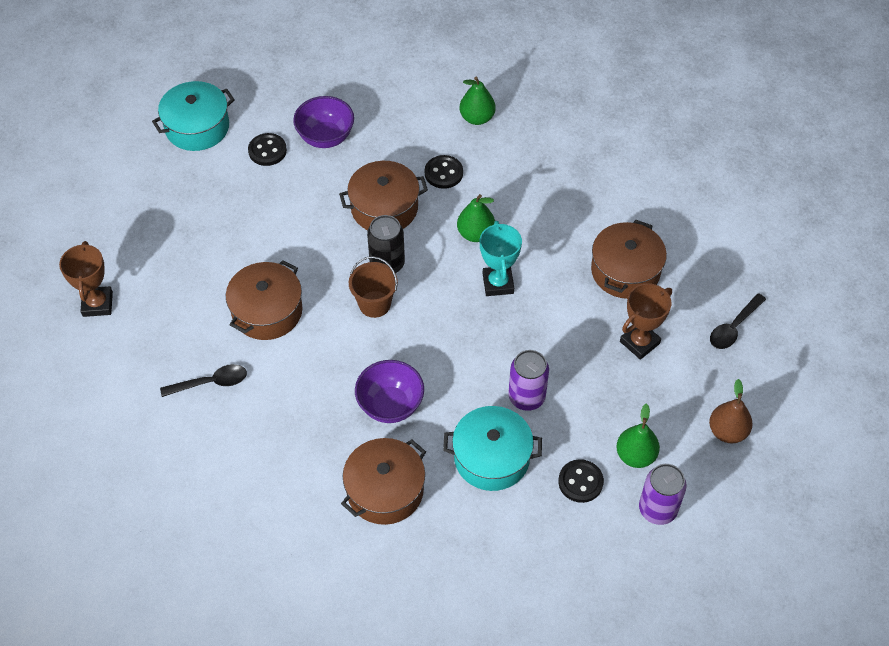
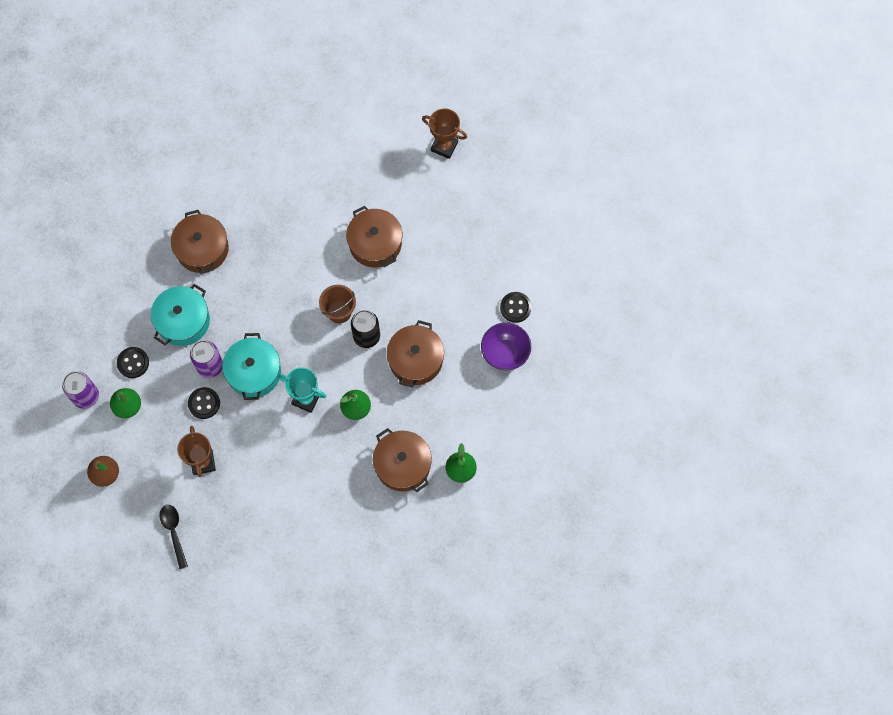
camera: 120 degrees right, 15 degrees up
turquoise pot [152,81,235,151] -> turquoise pot moved to [222,333,281,400]
black spoon [160,364,247,397] -> none
purple bowl [355,360,424,423] -> none
black button [425,155,463,189] -> black button moved to [188,387,220,419]
brown pot [591,220,667,299] -> brown pot moved to [373,428,432,492]

